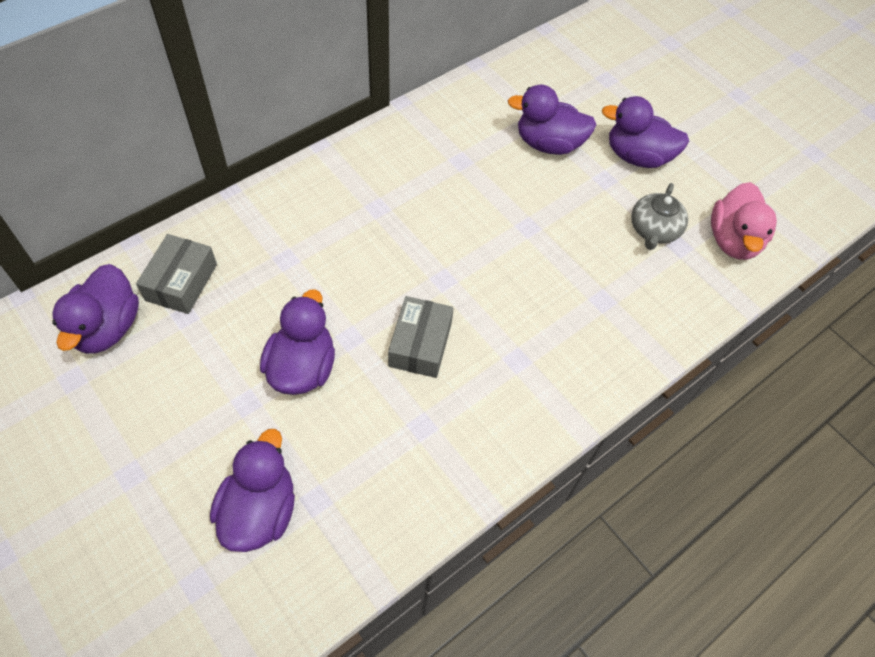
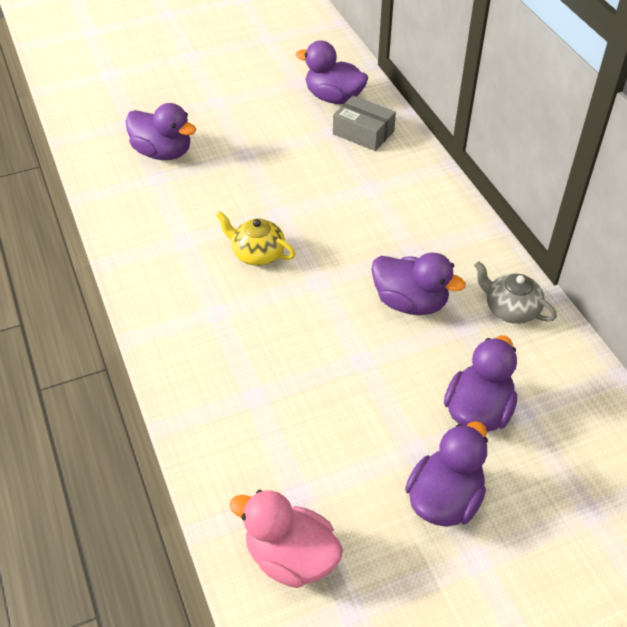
camera: 110 degrees right, 10 degrees down
purple duck [260,289,335,395] -> purple duck moved to [371,253,466,315]
grey box [388,296,454,378] -> yellow teapot [216,212,295,266]
grey teapot [631,183,688,250] -> grey teapot moved to [474,261,557,324]

